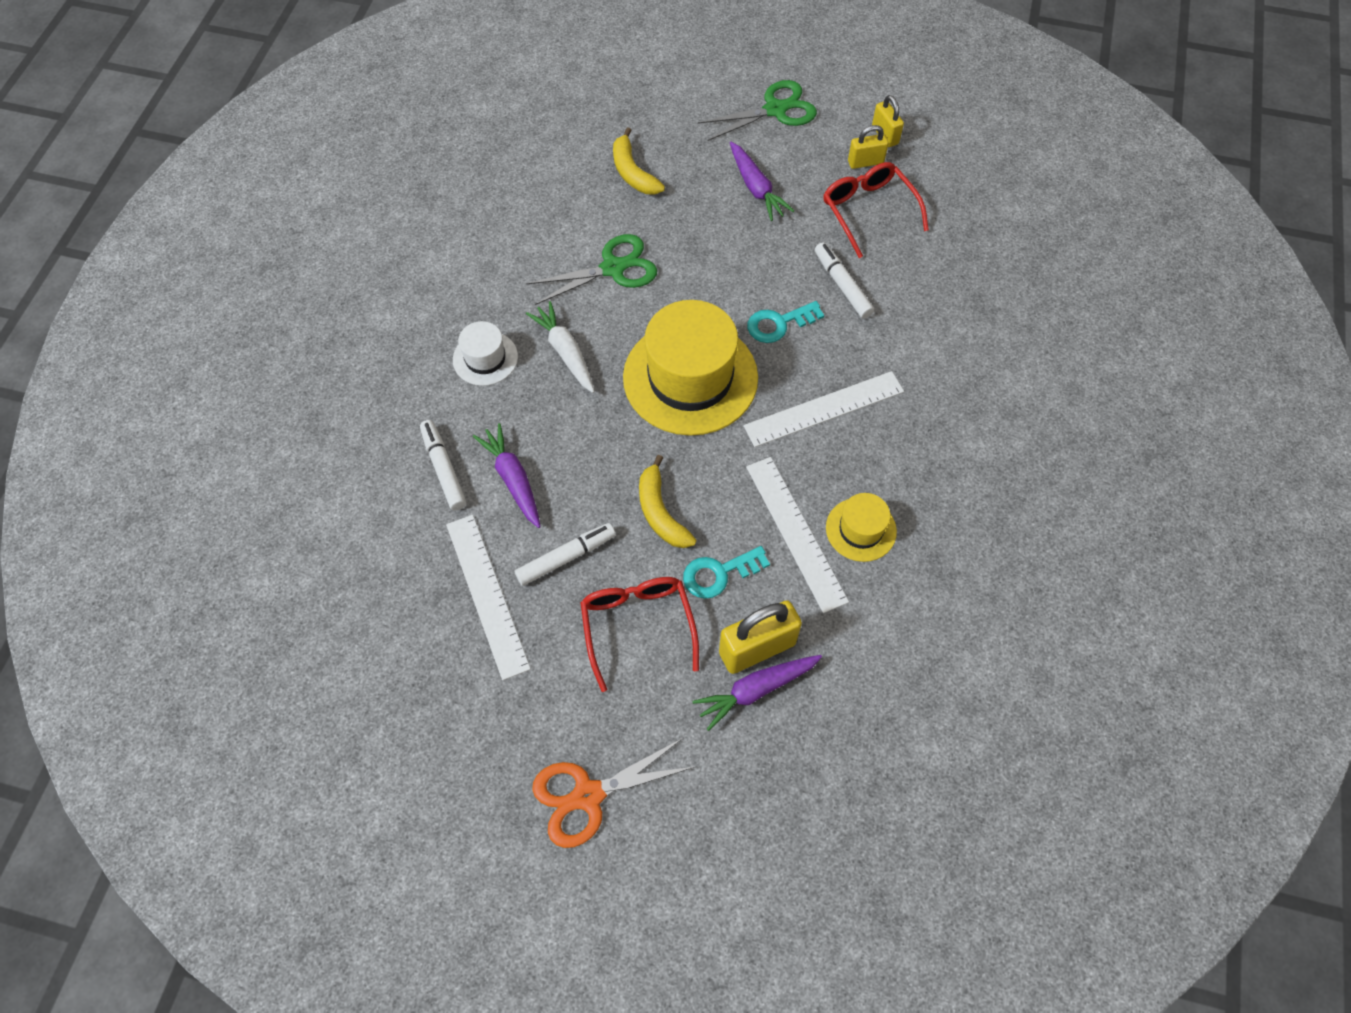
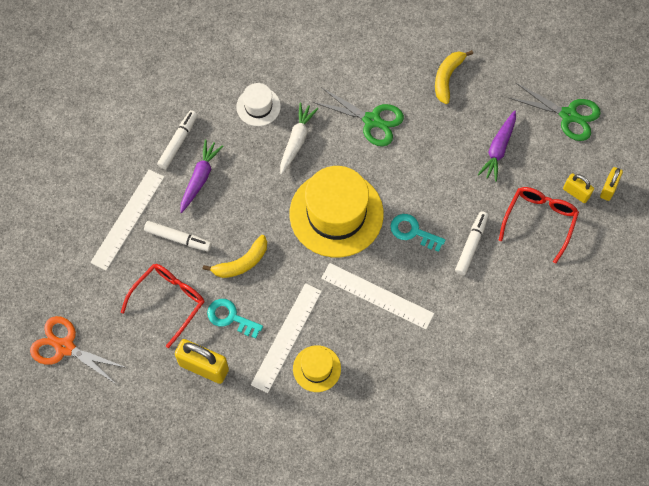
camera: 50 degrees right, 5 degrees up
yellow banana [639,455,696,548] -> yellow banana turned 150 degrees counterclockwise [203,235,267,278]
purple carrot [692,655,822,731] -> none

